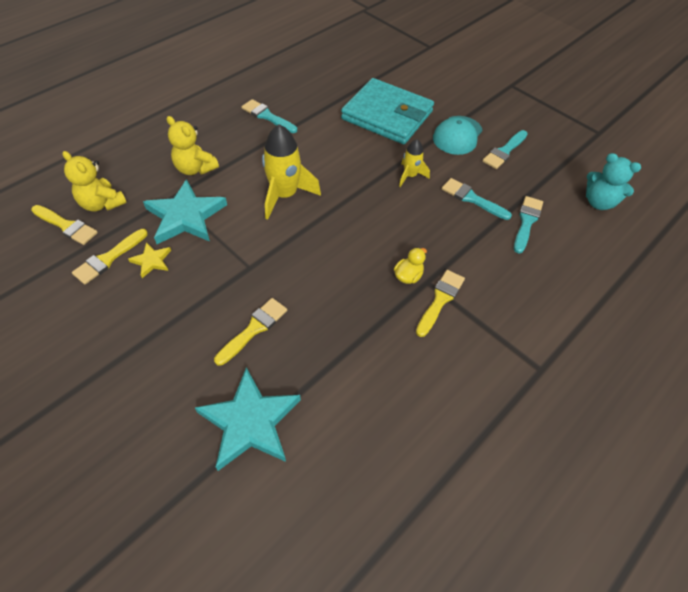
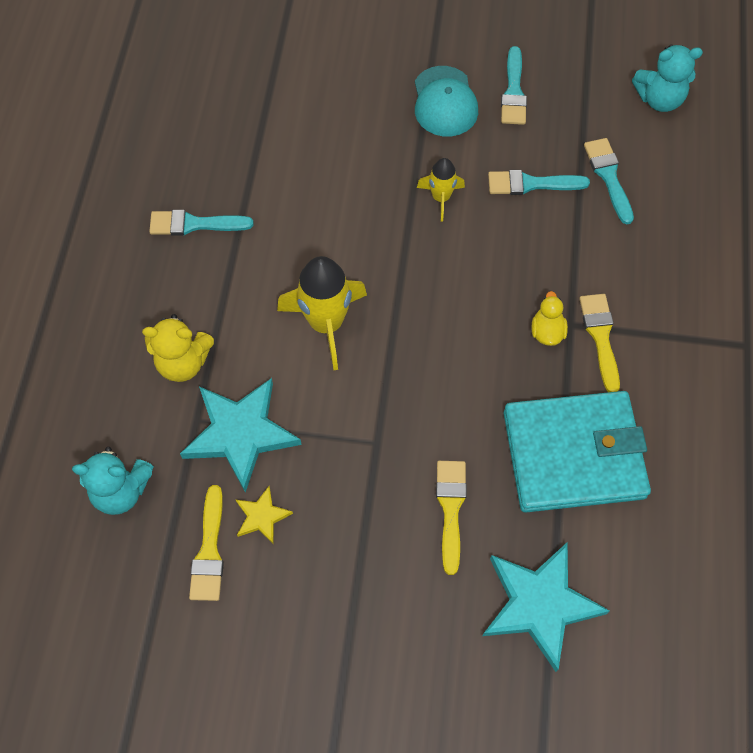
camera: 35 degrees left, 10 degrees up
yellow brush [31,205,98,245] -> none
yellow teddy bear [62,151,127,211] -> turquoise teddy bear [72,447,154,515]
turquoise wallet [341,78,434,144] -> turquoise wallet moved to [504,391,651,513]

